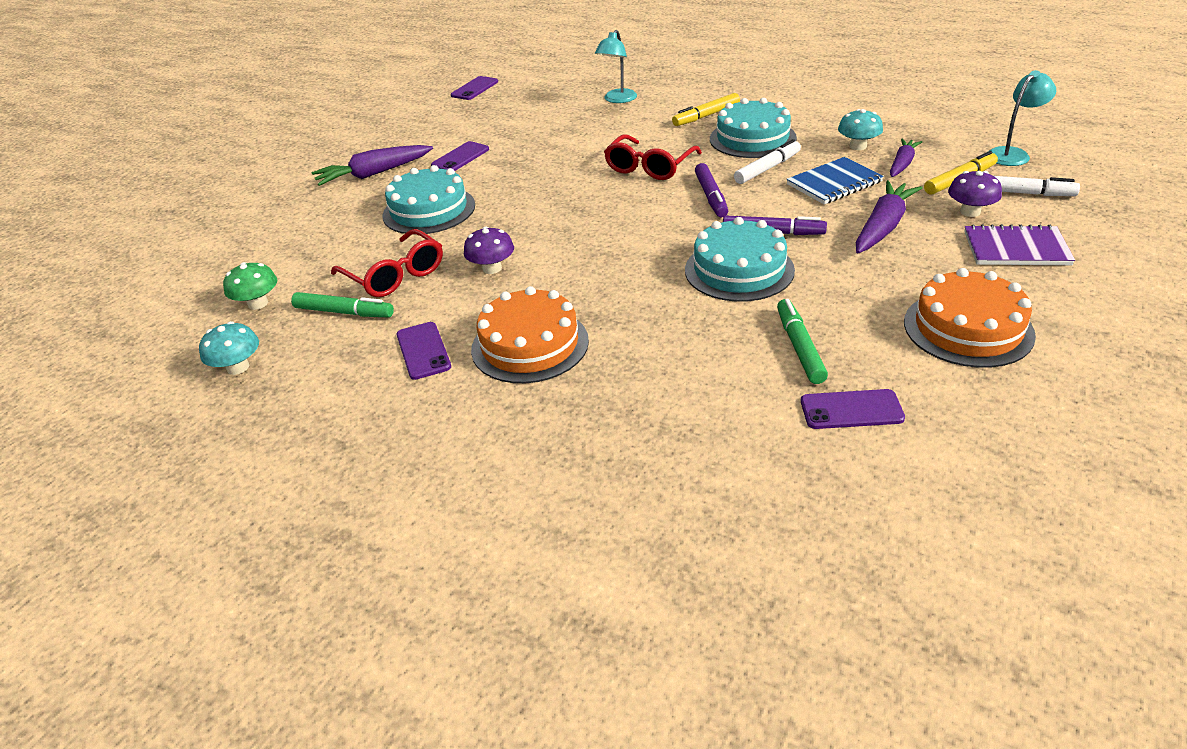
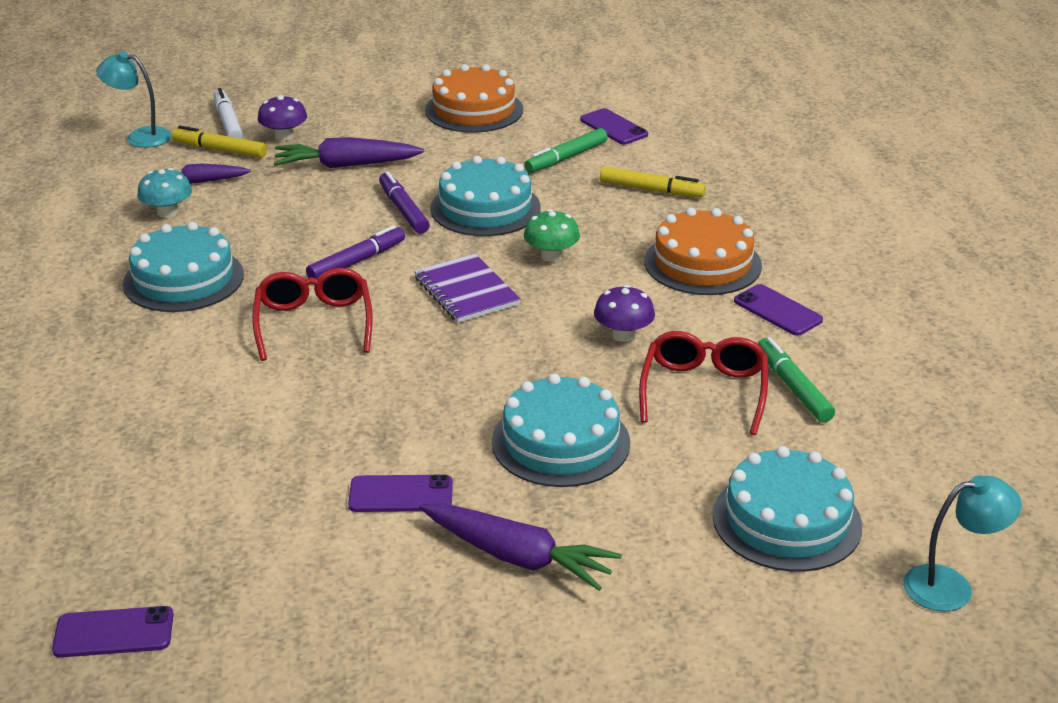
camera: 130 degrees left, 5 degrees down
turquoise mushroom [199,321,259,375] -> none
green mushroom [223,262,277,310] -> green mushroom moved to [524,209,580,262]
purple phone [396,322,451,380] -> purple phone turned 75 degrees counterclockwise [734,284,823,336]
turquoise lamp [595,30,637,103] -> turquoise lamp moved to [903,475,1022,612]
red glasses [604,135,702,180] -> red glasses turned 90 degrees counterclockwise [253,268,373,361]
yellow marker [672,93,740,126] -> yellow marker moved to [600,166,706,198]
white marker [734,139,801,184] -> none
blue notebook [787,157,884,204] -> none
purple notebook [964,224,1075,265] -> purple notebook moved to [414,254,521,323]
none -> turquoise cake [713,446,862,572]

